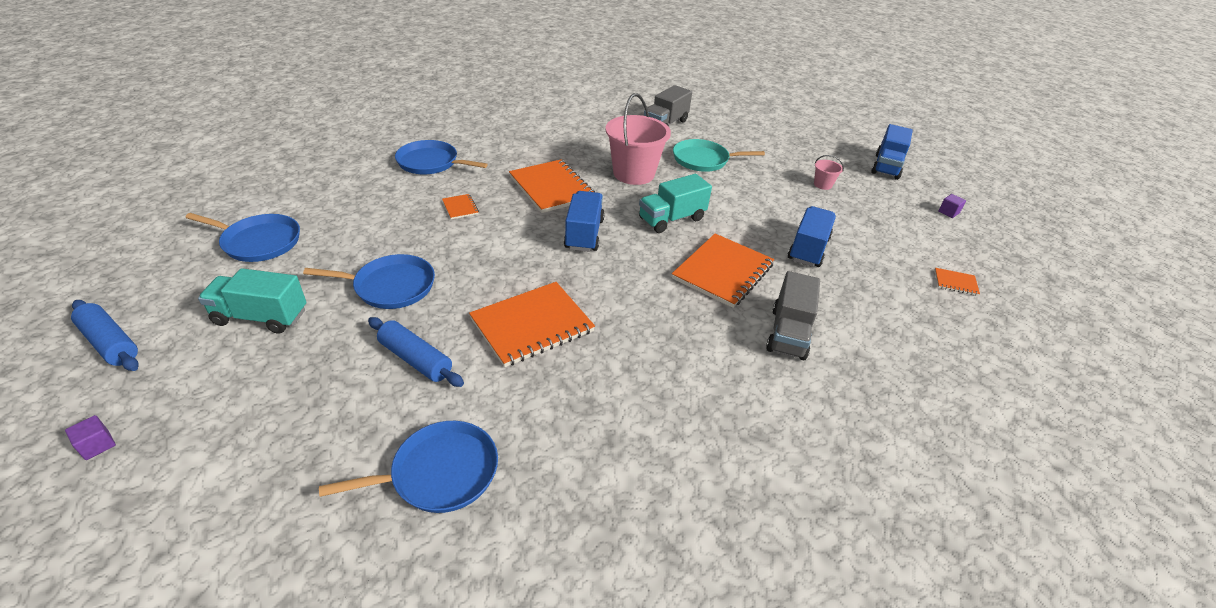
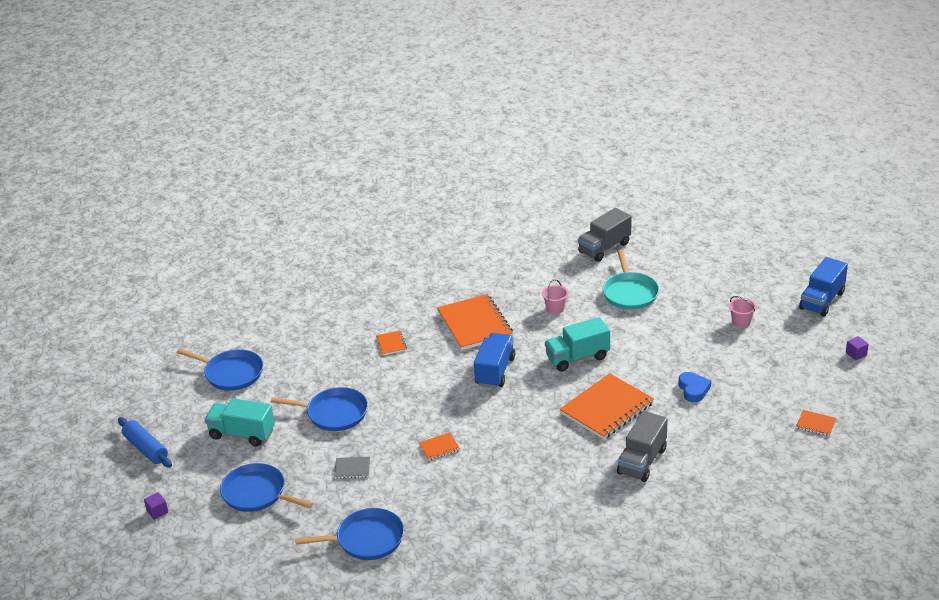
camera: 15 degrees right, 5 degrees down
blue rolling pin [368,317,464,387] -> grey notebook [334,457,370,478]
blue pan [395,140,488,174] -> blue pan moved to [220,463,313,512]
orange notebook [469,282,595,367] -> orange notebook [419,432,460,460], size x0.44
pink bucket [605,93,671,185] -> pink bucket [542,279,568,314], size x0.44
turquoise pan [673,139,765,172] -> turquoise pan turned 105 degrees counterclockwise [603,250,659,310]
blue truck [788,206,836,267] -> blue heart [678,372,711,402]

